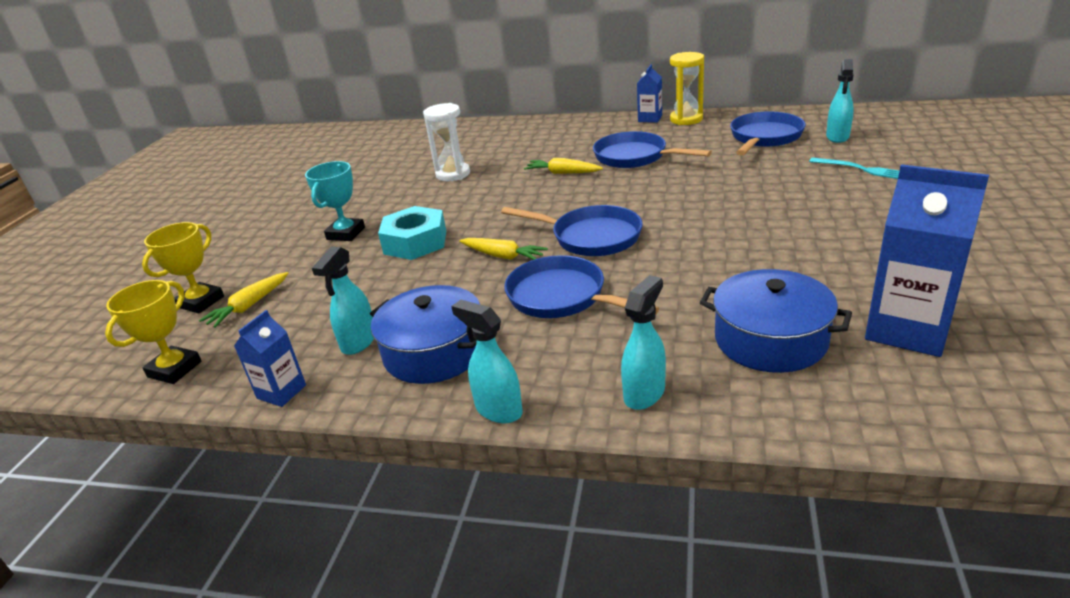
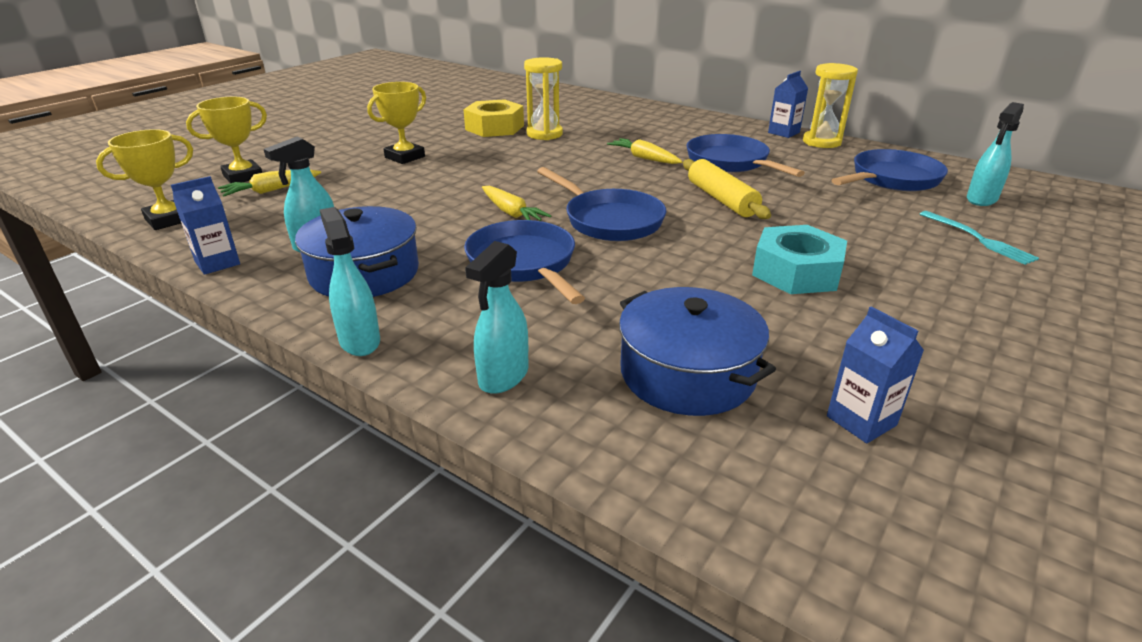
camera: 20 degrees right, 0 degrees up
turquoise trophy [305,161,365,241] -> yellow trophy [367,82,426,164]
turquoise nut [378,206,446,260] -> turquoise nut moved to [752,225,847,294]
white hourglass [423,103,470,181] -> yellow hourglass [524,57,563,140]
turquoise spray bottle [621,275,666,410] -> turquoise spray bottle turned 150 degrees clockwise [465,241,528,394]
blue carton [865,164,989,357] -> blue carton [827,306,924,443], size x0.53
none -> yellow nut [463,99,524,137]
none -> yellow rolling pin [683,159,771,219]

